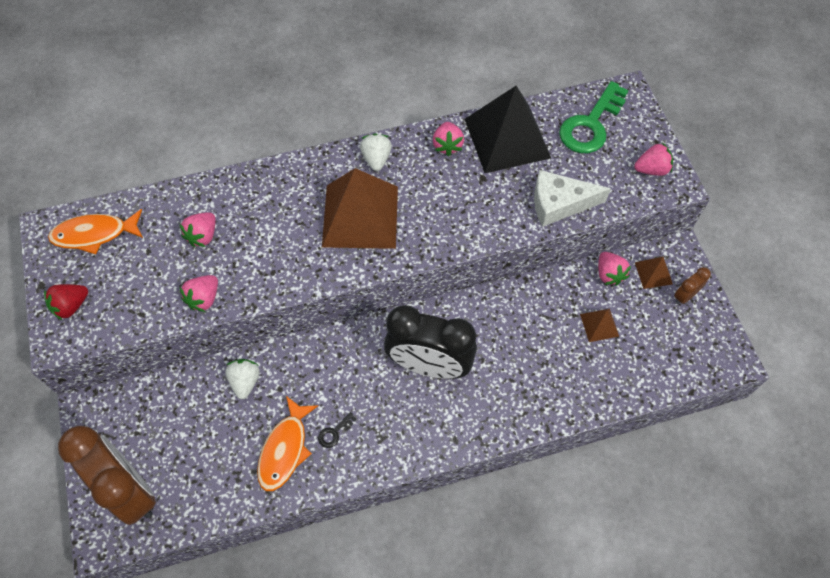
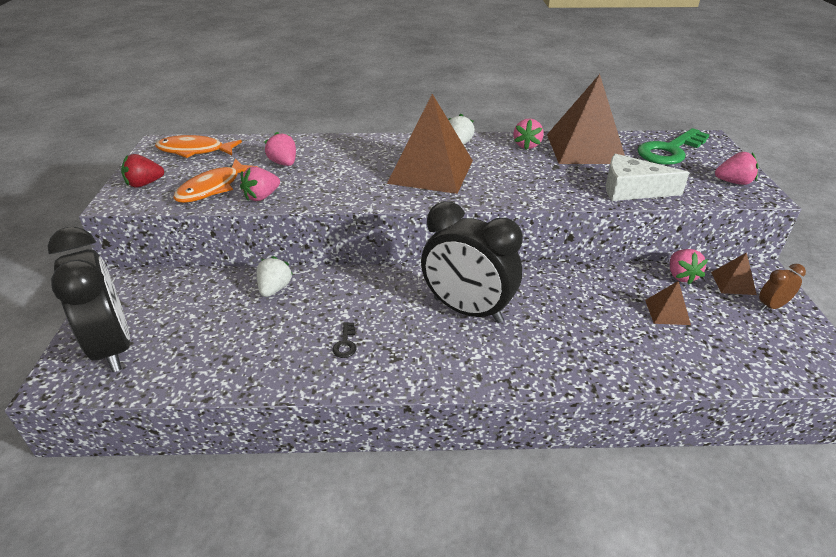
camera: 15 degrees right, 25 degrees down
brown clock [58,426,156,525] -> black clock [48,227,130,372]
pink strawberry [180,212,216,247] -> pink strawberry turned 105 degrees clockwise [264,132,296,166]
orange fish [257,396,318,491] -> orange fish moved to [173,159,258,203]
black key [318,412,356,448] -> black key turned 60 degrees counterclockwise [332,322,356,358]
black pyramid [465,86,551,173] -> brown pyramid [547,74,625,164]

